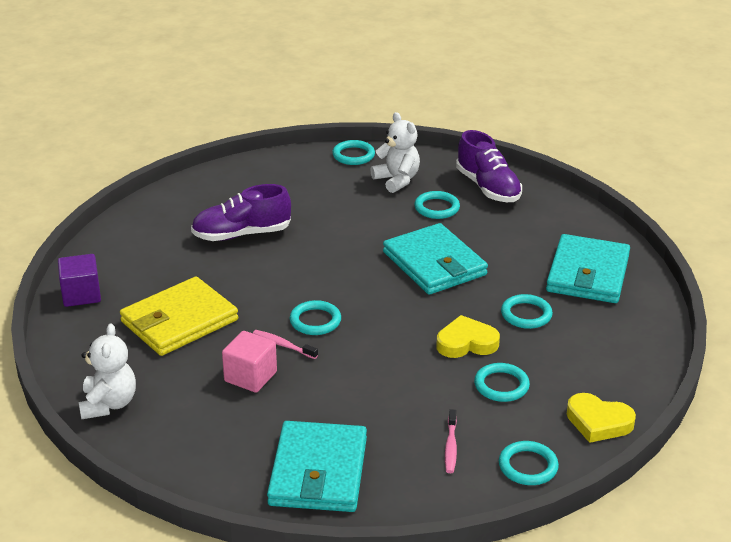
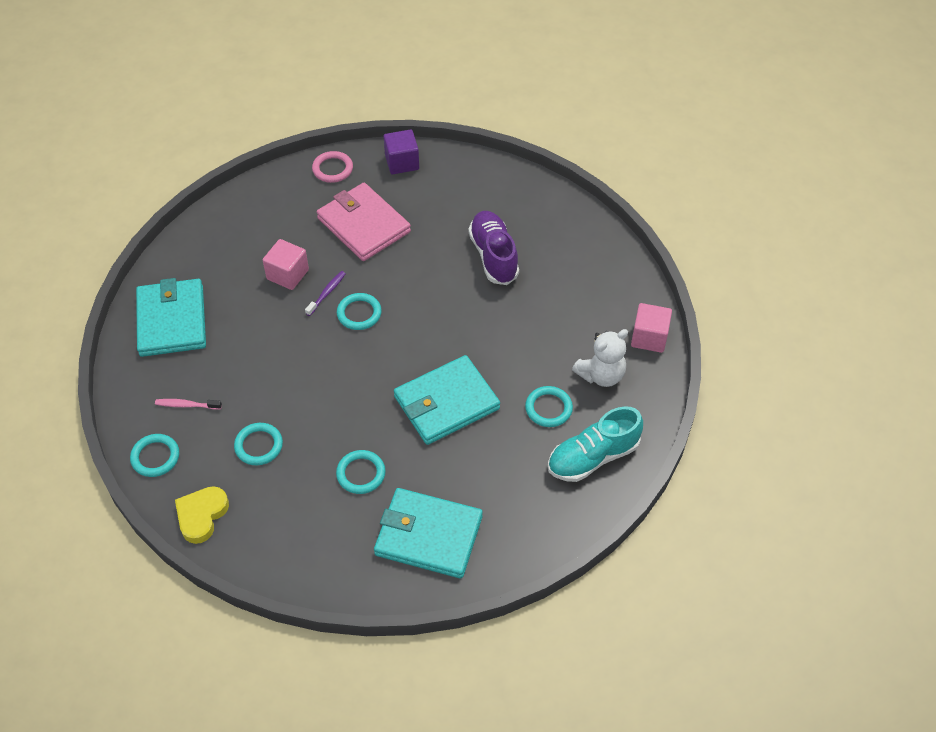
camera: 90 degrees right, 20 degrees up
white teddy bear [79,323,136,420] -> none
yellow wallet [120,277,238,356] -> pink wallet [317,183,411,261]
pink toothbrush [253,330,318,359] -> purple toothbrush [305,271,346,316]
turquoise wallet [267,421,367,512] -> turquoise wallet turned 75 degrees clockwise [136,278,206,357]
turquoise ring [332,140,375,165] -> pink cube [631,303,672,353]
yellow heart [436,315,500,358] -> none
purple shoe [456,130,522,202] -> turquoise shoe [548,406,643,482]
none -> pink ring [312,151,353,183]

